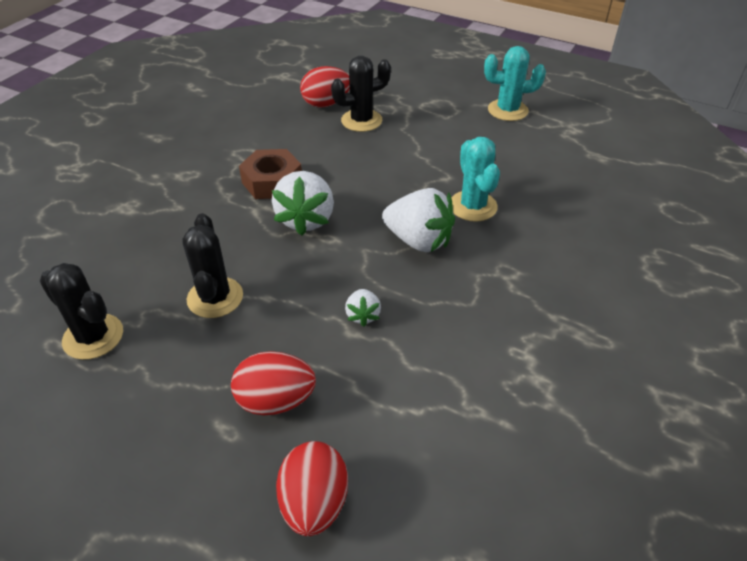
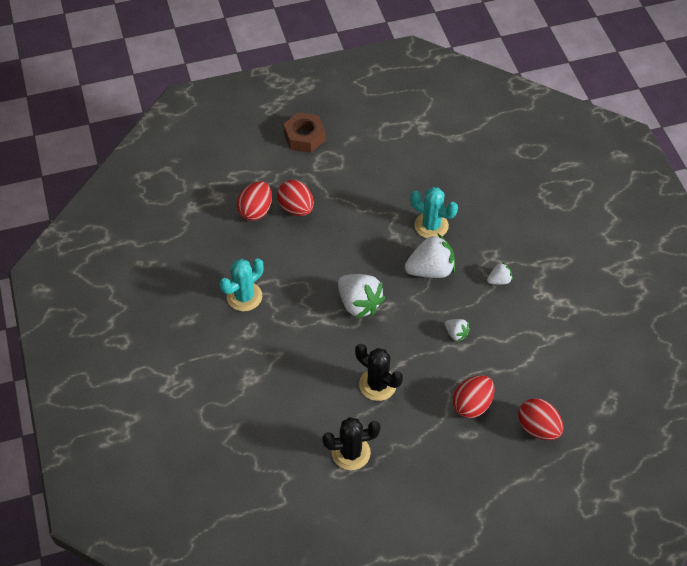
camera: 45 degrees left, 10 degrees up
brown nut [239,149,302,199] -> brown nut moved to [283,112,325,153]
black cactus [331,56,391,132] -> red egg [277,180,314,216]
turquoise cactus [484,46,546,121] -> turquoise cactus moved to [219,258,264,311]
none -> white strawberry [487,262,513,285]

